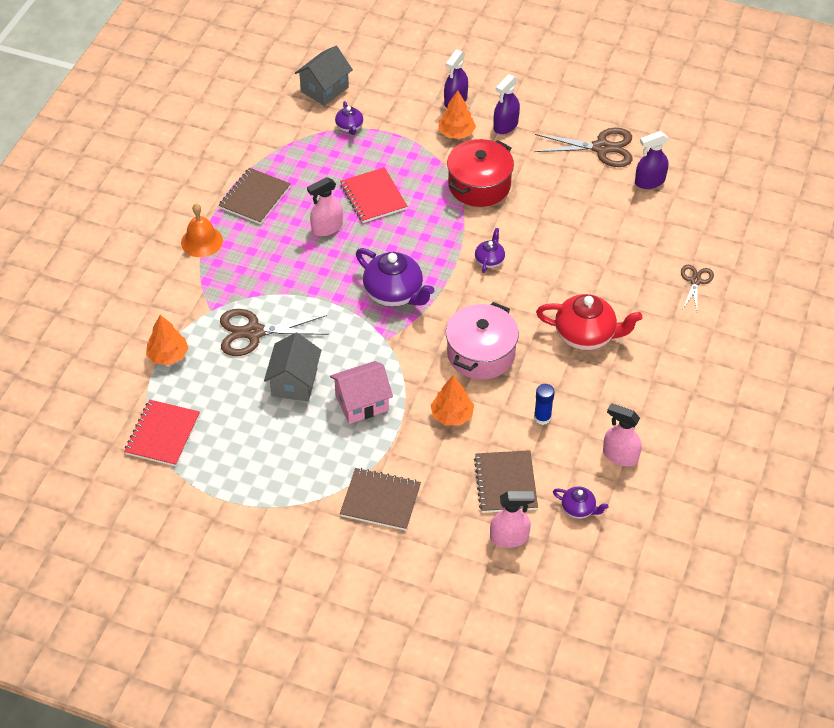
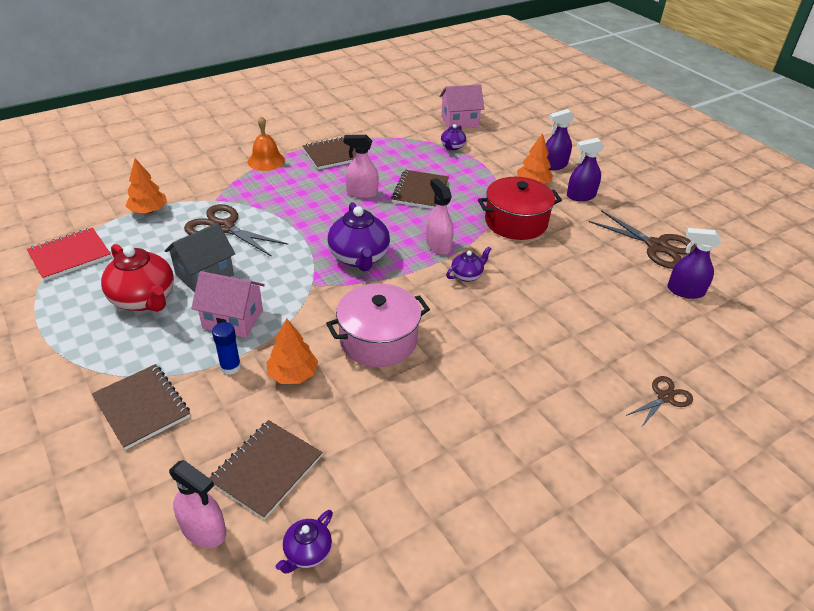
camera: 35 degrees right, 10 degrees down
grey house [295,46,353,106] -> pink house [440,84,484,128]
red notebook [340,167,408,223] -> brown notebook [391,170,449,209]
blue glue stick [534,384,555,425] -> blue glue stick moved to [212,322,241,375]
red teapot [536,294,643,350] -> red teapot moved to [101,244,174,312]
purple teapot [553,486,609,519] -> purple teapot turned 60 degrees clockwise [276,510,333,574]
pink spray bottle [603,403,642,466] -> pink spray bottle moved to [426,178,454,255]

